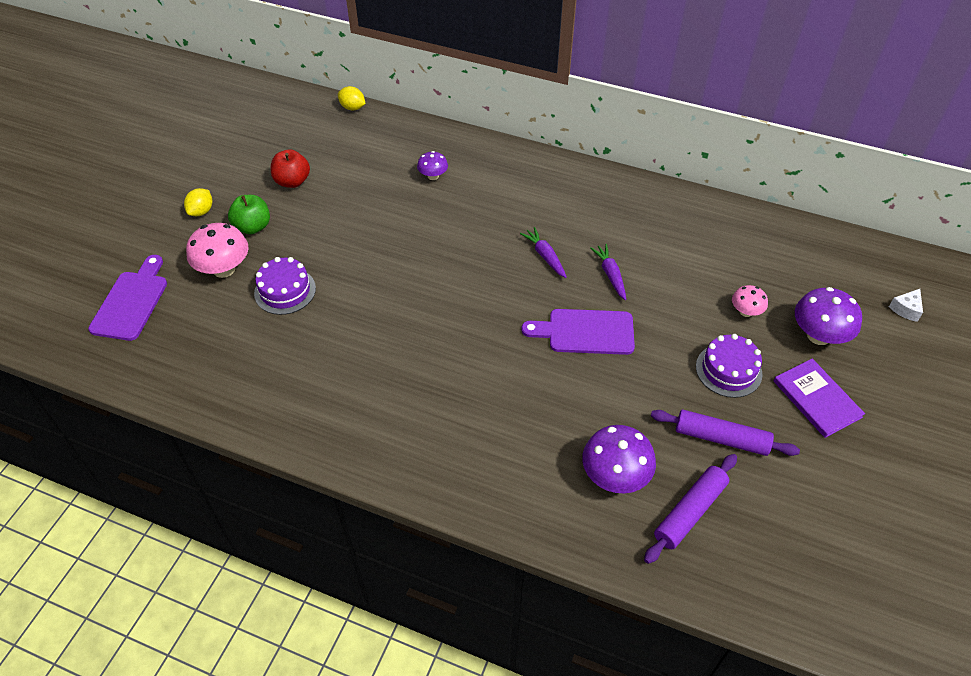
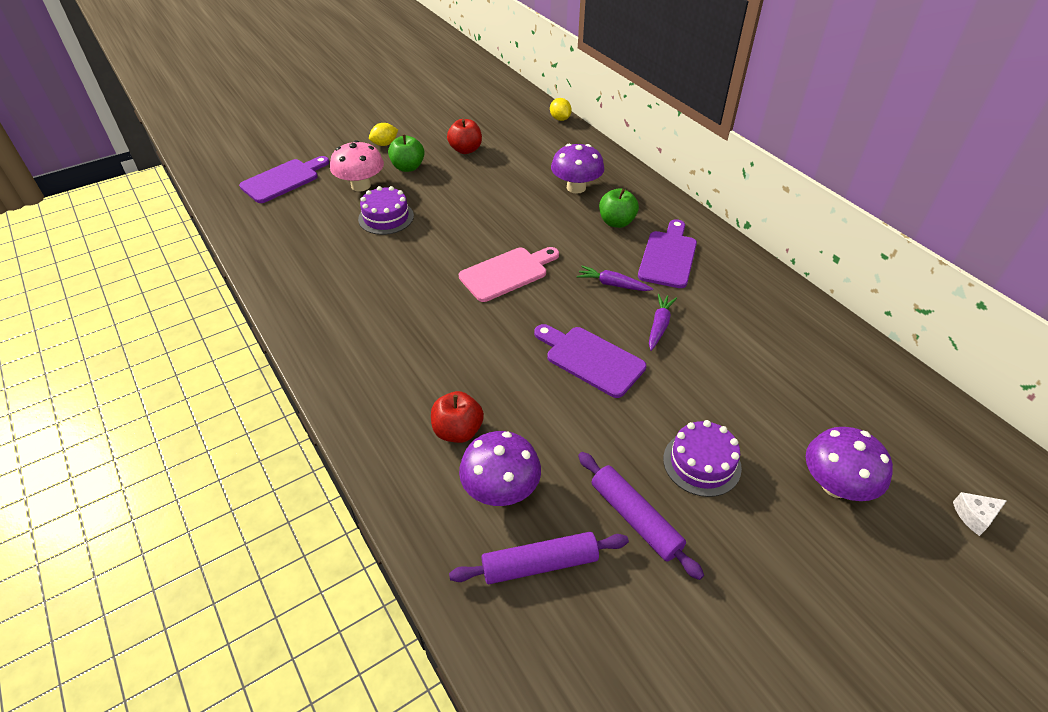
camera: 35 degrees right, 5 degrees down
purple mushroom [417,151,448,180] -> purple mushroom [551,144,604,194], size x1.77
purple carrot [520,227,567,278] -> purple carrot turned 75 degrees counterclockwise [577,266,653,291]
pink mushroom [732,285,768,317] -> none
purple book [774,359,865,438] -> none
none -> red apple [431,391,484,443]
none -> pink cutting board [459,247,559,302]
none -> green apple [599,188,639,228]
none -> purple cutting board [638,219,697,288]

